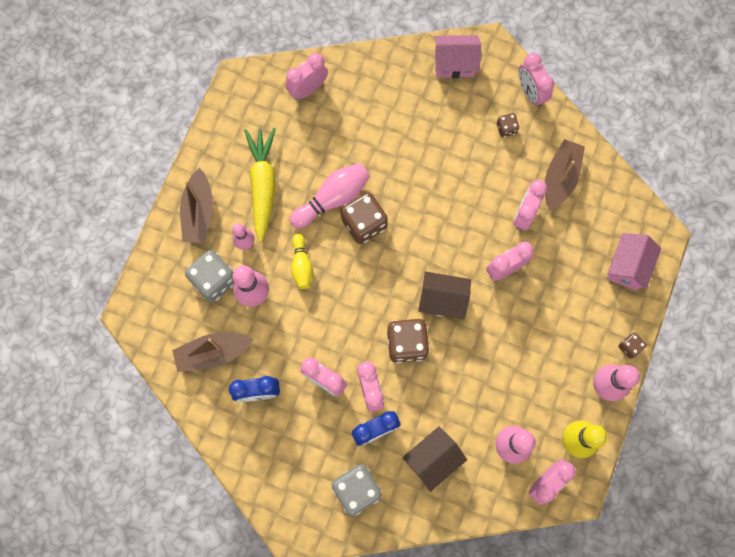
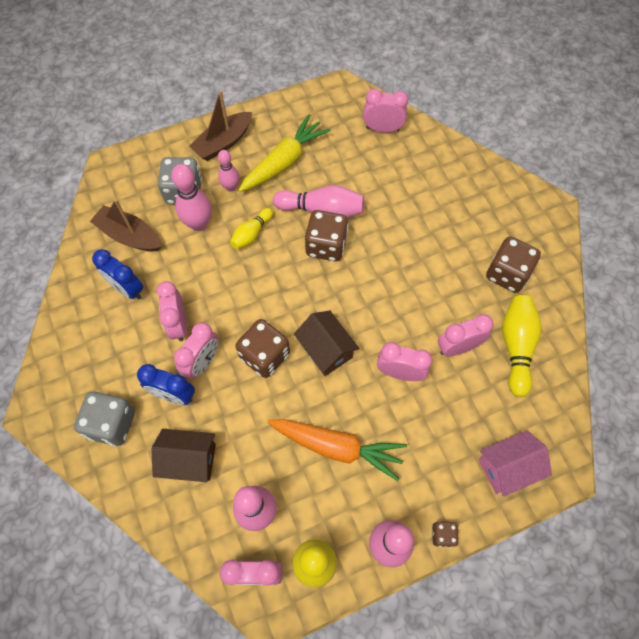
camera: 45 degrees right, 10 degrees down
pink house [434,35,481,78] -> none
brown dice [497,113,519,137] -> brown dice [486,237,541,293], size x1.98
pink clock [519,53,554,107] -> none
brown boat [545,139,585,211] -> yellow bowling pin [502,295,542,397]
none -> orange carrot [268,419,407,481]

